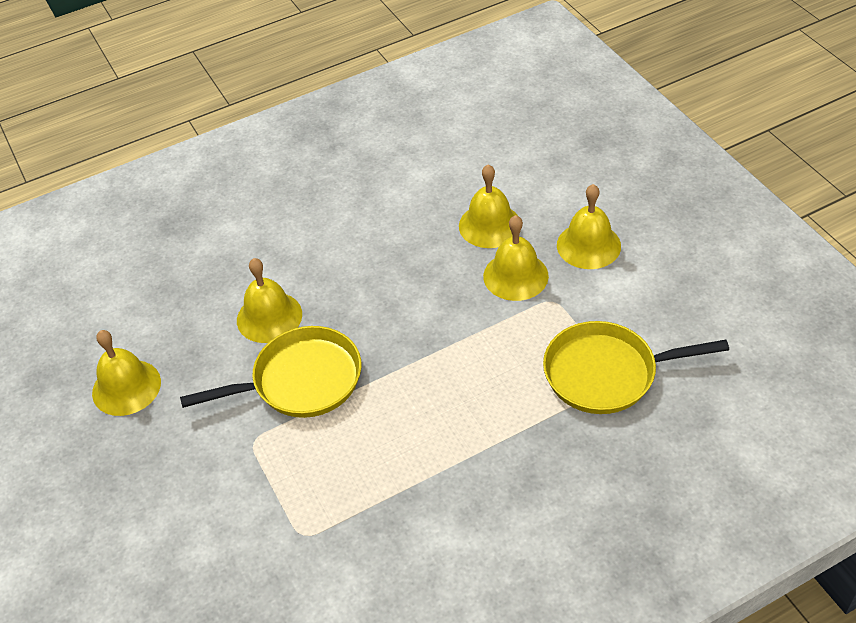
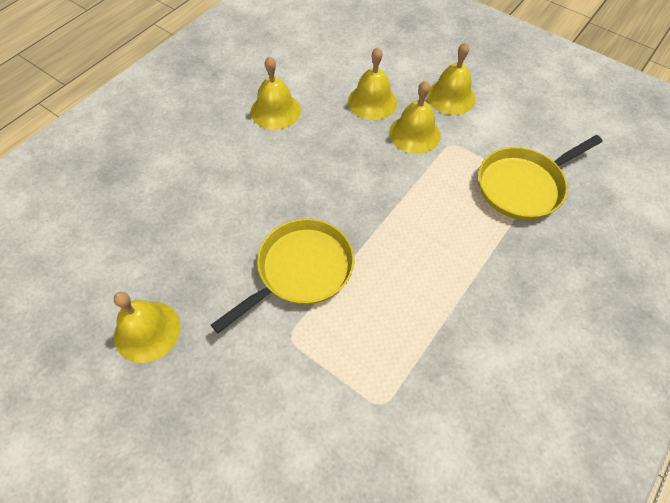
camera: 30 degrees left, 10 degrees up
yellow bell [237,258,302,343] -> yellow bell moved to [251,56,301,130]

